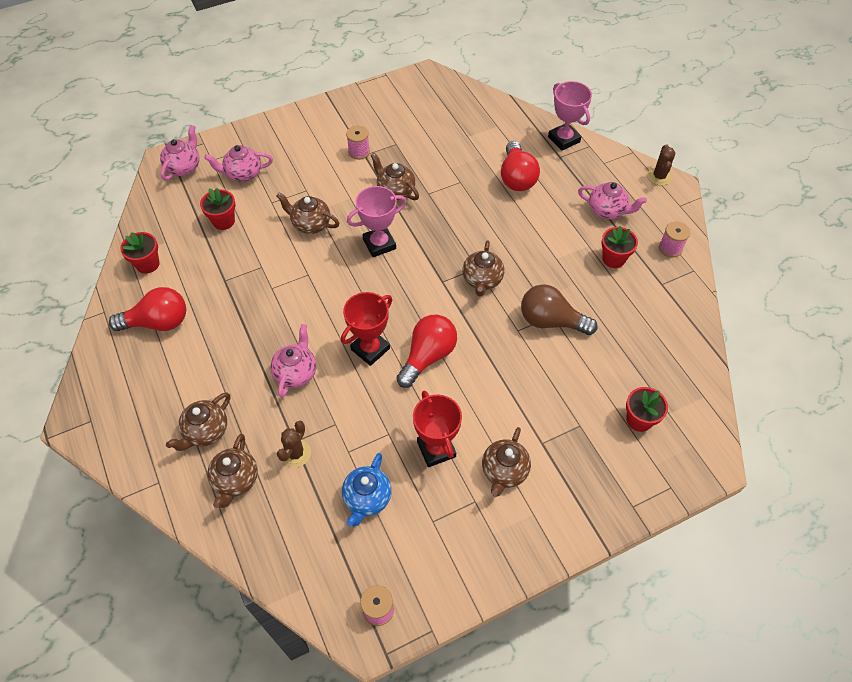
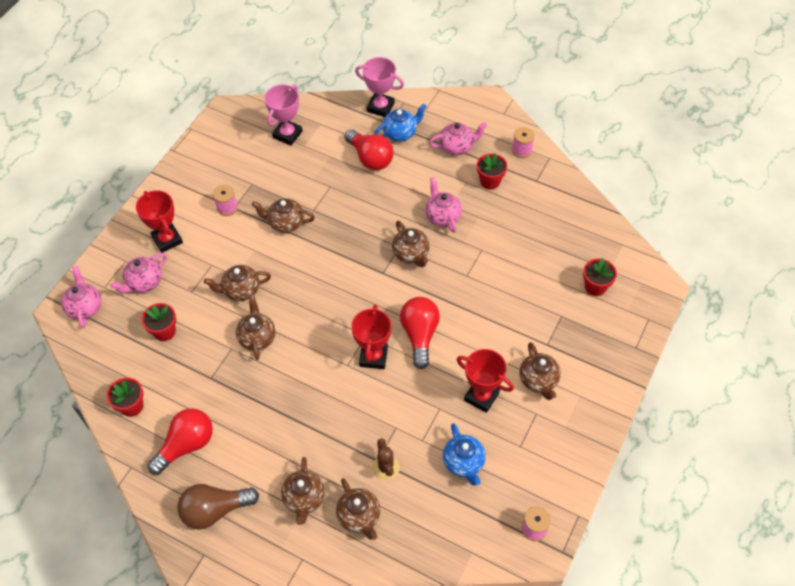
camera: 35 degrees left, 0 degrees up
pink teapot [271,324,316,398] -> pink teapot moved to [425,177,462,233]
pink trophy [347,186,407,257] -> pink trophy moved to [264,84,303,146]
brown light bulb [521,284,598,335] -> brown light bulb moved to [177,484,259,530]
brown cactus [647,144,675,185] -> none
none -> red trophy [136,190,183,253]
none -> brown teapot [236,295,276,360]
none -> blue teapot [374,104,427,142]

